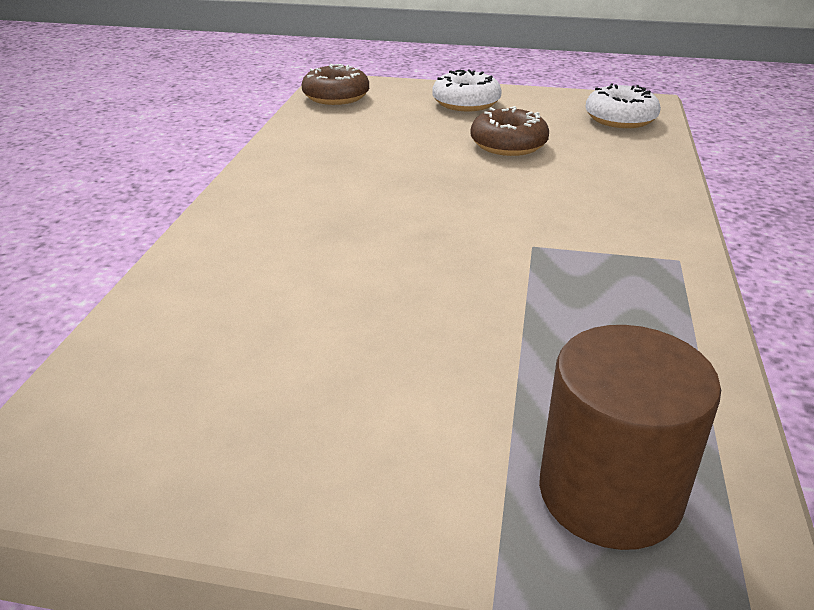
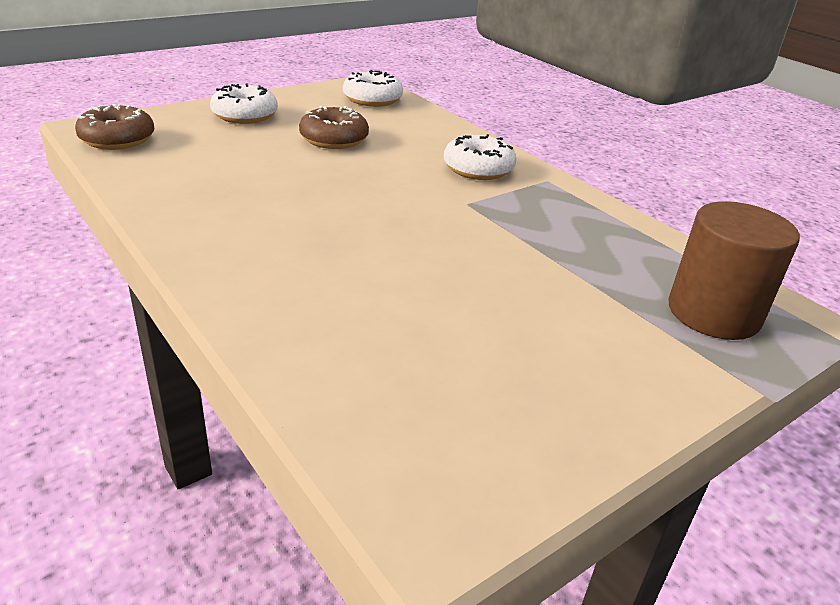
camera: 50 degrees left, 0 degrees up
none -> white donut [444,134,517,180]

